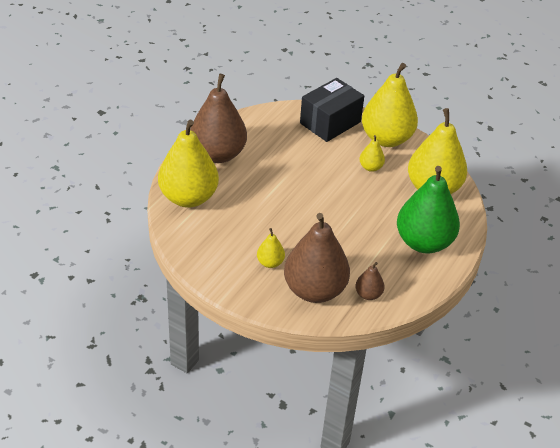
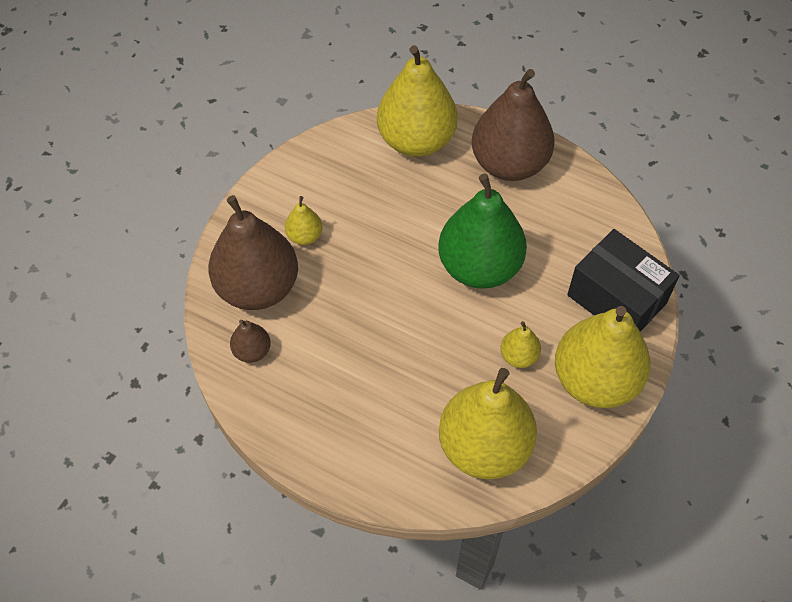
camera: 90 degrees right, 15 degrees up
green pear [397,166,460,254] -> green pear moved to [438,174,527,289]

